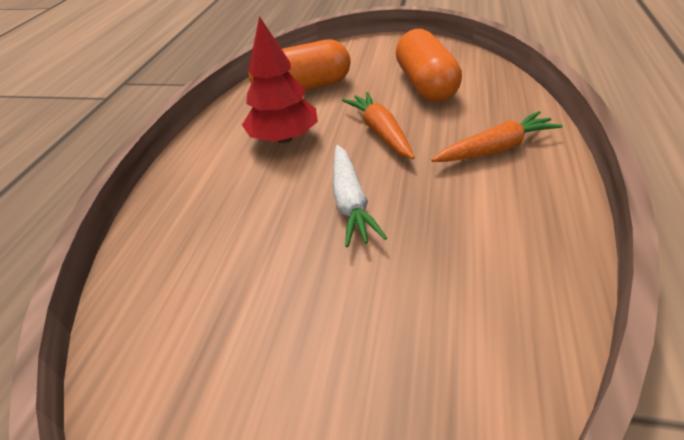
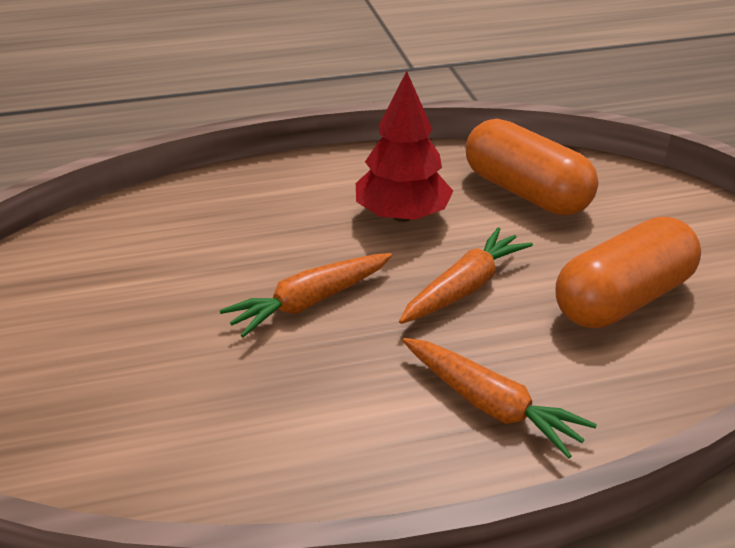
camera: 60 degrees right, 5 degrees down
white carrot [333,145,387,247] -> orange carrot [220,253,392,337]

